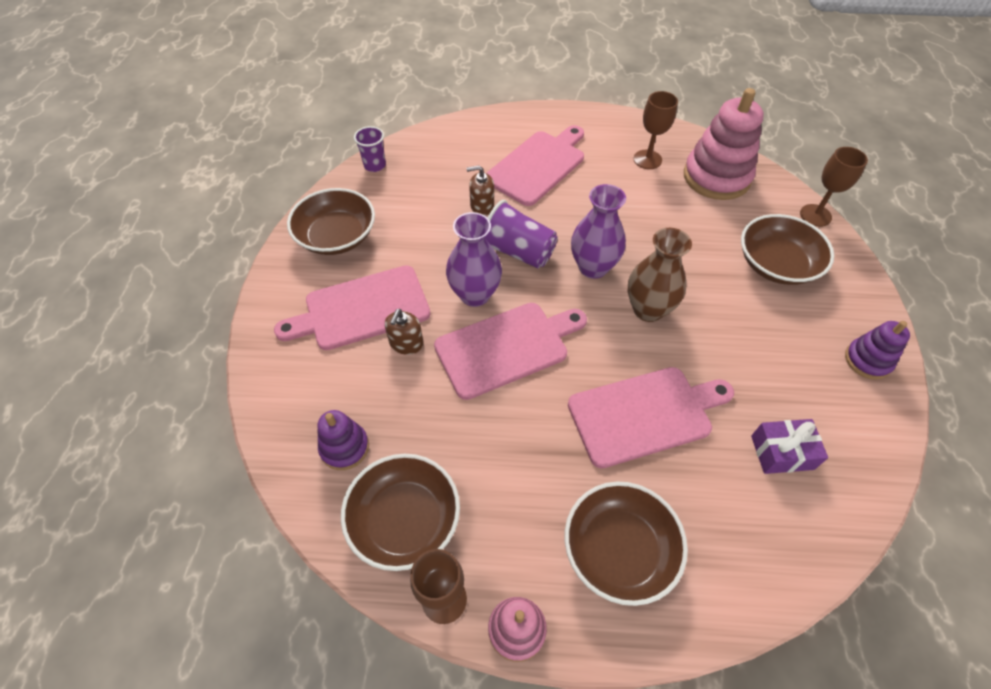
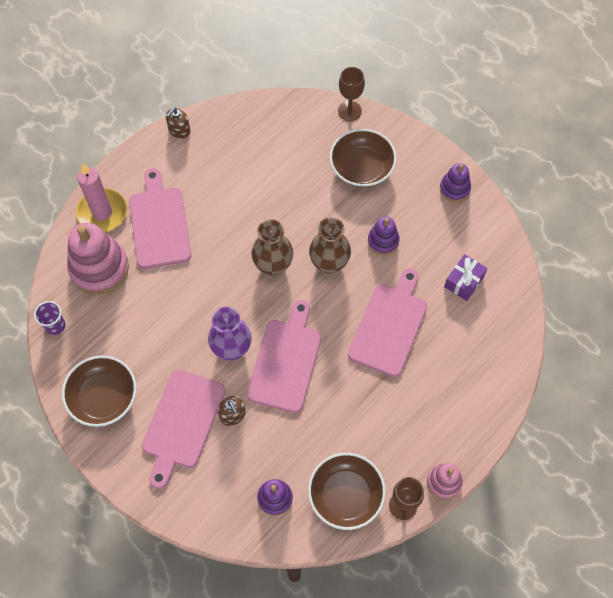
camera: 50 degrees left, 10 degrees up
brown soap dispenser [466,165,494,216] -> brown soap dispenser moved to [166,108,190,139]
purple cup [485,200,558,268] -> none
brown bowl [565,481,688,606] -> none
purple vase [571,184,626,279] -> brown vase [251,219,293,276]
brown goblet [634,91,678,169] -> none
pink stacking toy [684,88,764,200] -> pink stacking toy moved to [67,222,129,295]
none -> pink candle [76,163,127,232]
none -> purple stacking toy [368,217,400,255]

